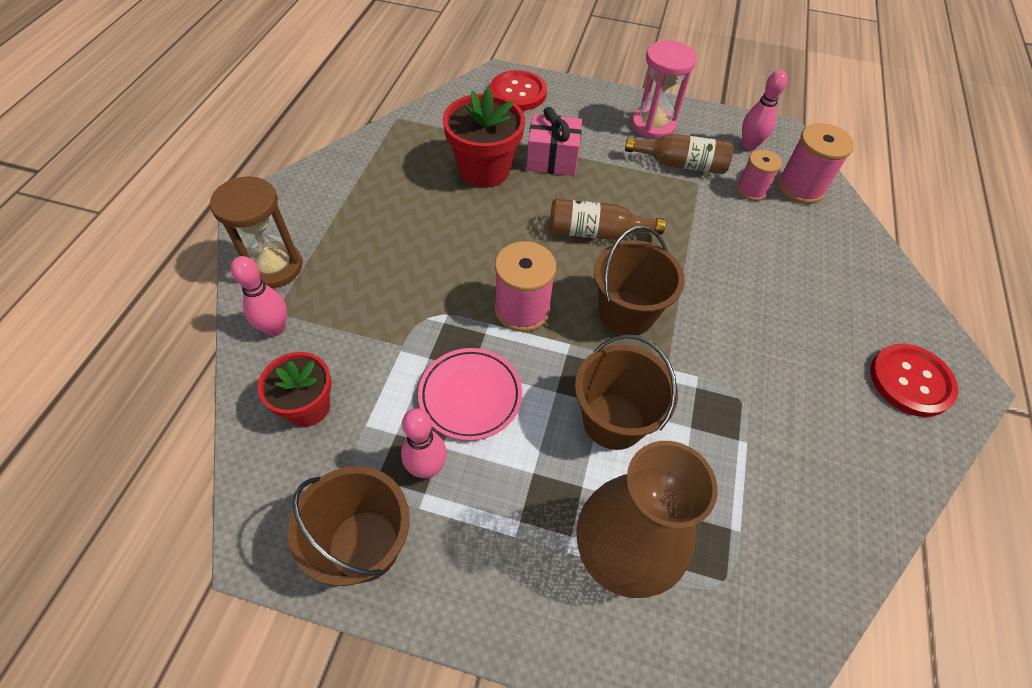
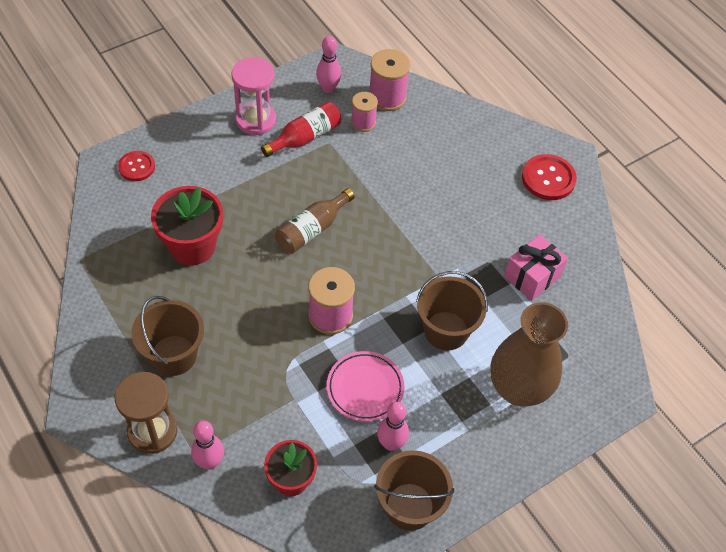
camera: 50 degrees left, 0 degrees up
red button [490,70,547,111] -> red button [118,151,155,181], size x0.66
pink gift [527,107,582,176] -> pink gift moved to [504,234,568,301]
brown bucket [594,225,685,335] -> brown bucket moved to [132,296,204,376]
brown bottle [625,134,733,174] -> red bottle [261,101,341,157]

